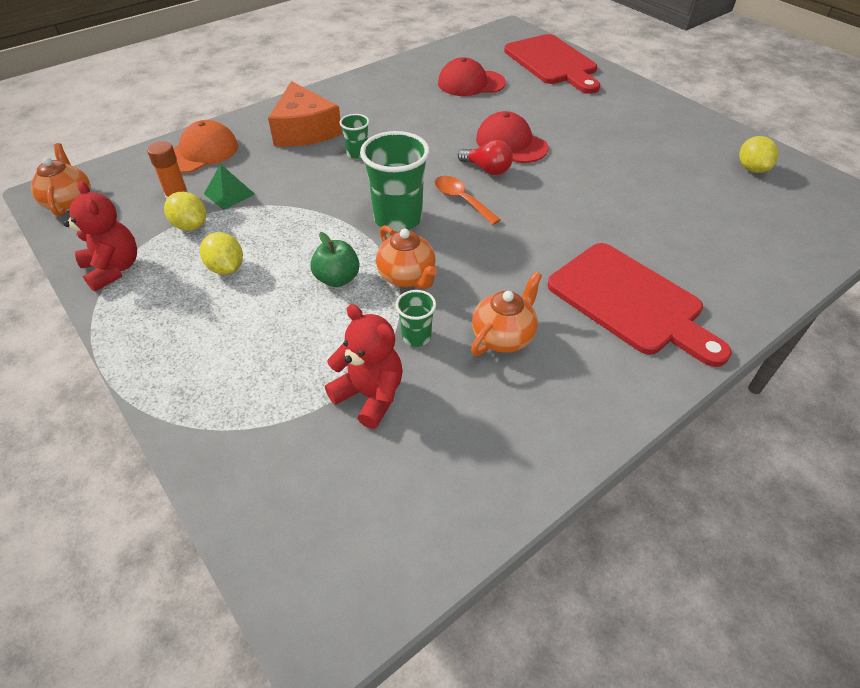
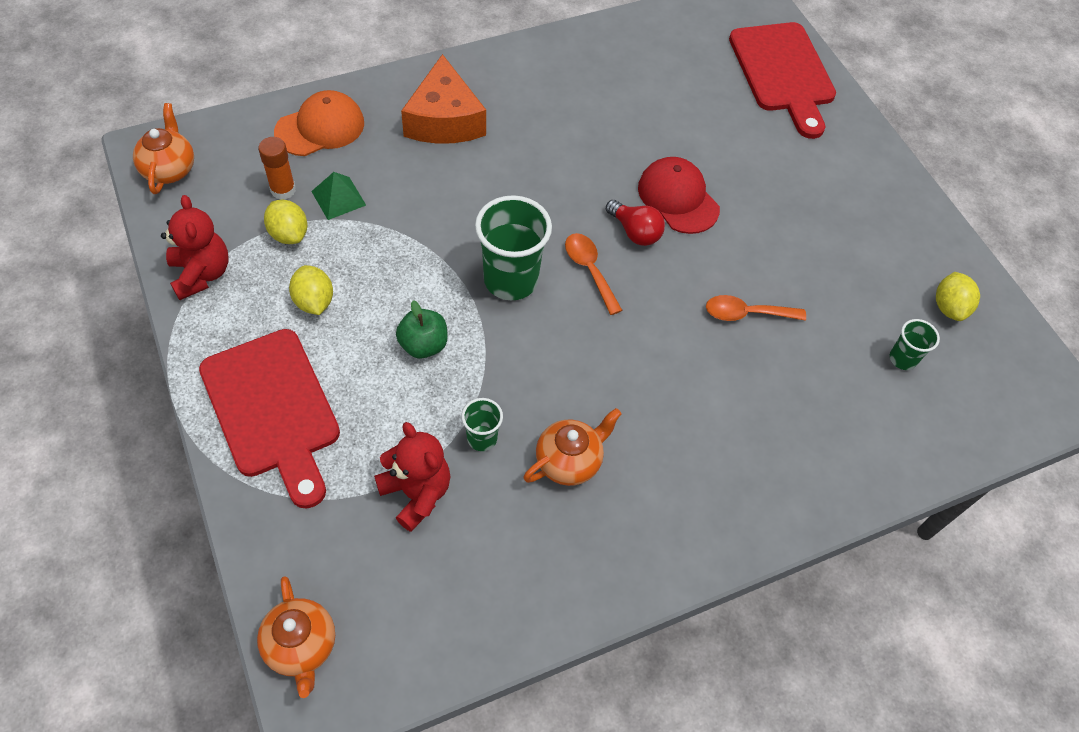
camera: 10 degrees right, 10 degrees up
green cup [340,114,369,159] -> green cup moved to [890,319,940,370]
orange teapot [376,225,437,289] -> orange teapot moved to [257,576,335,698]
red cap [438,57,506,96] -> none
red cutting board [547,243,732,367] -> red cutting board moved to [199,329,340,509]
none -> orange spoon [706,295,806,321]

